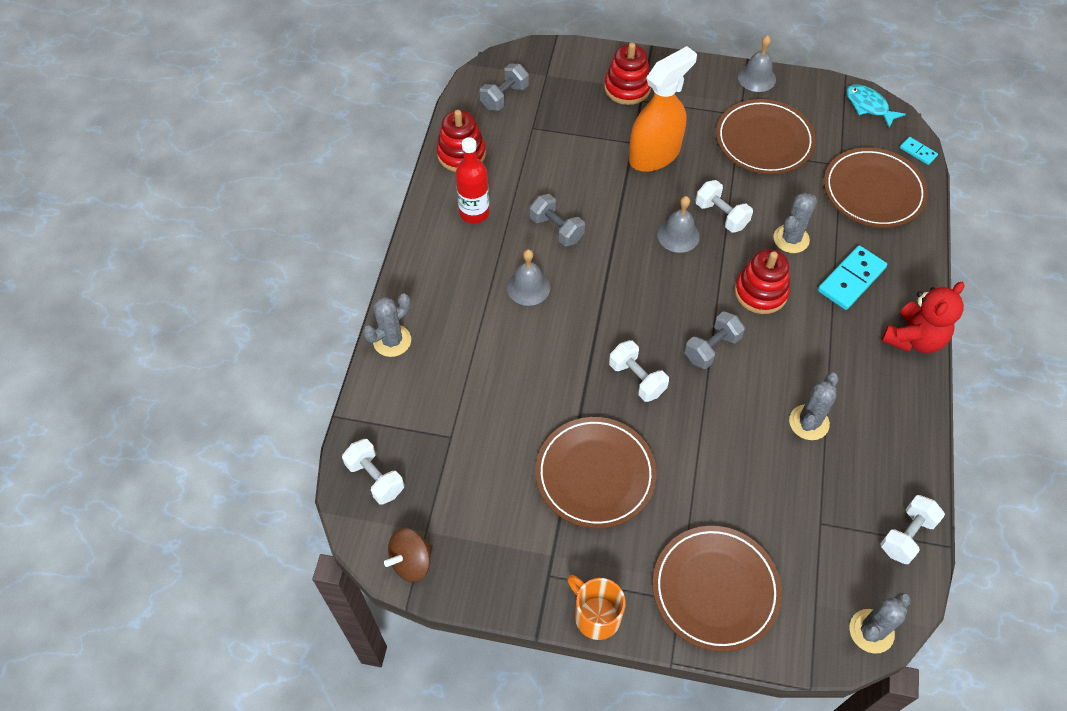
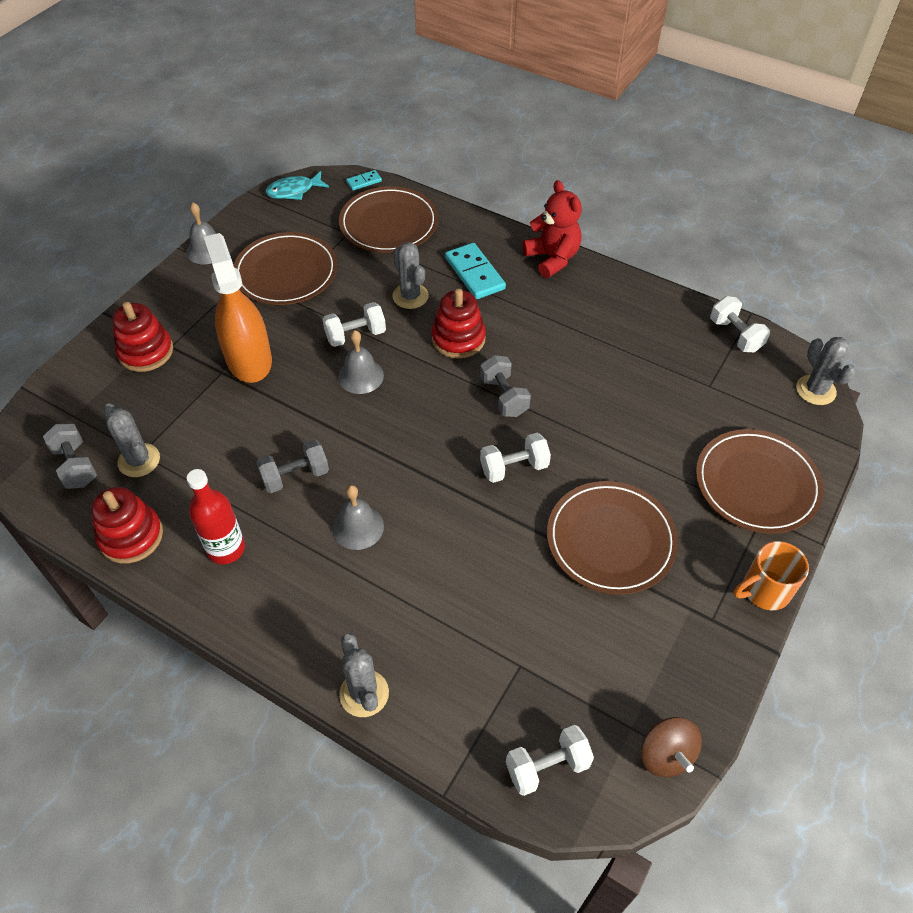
camera: 70 degrees left, 5 degrees down
grey cactus [789,373,839,440] -> grey cactus moved to [104,403,160,477]

